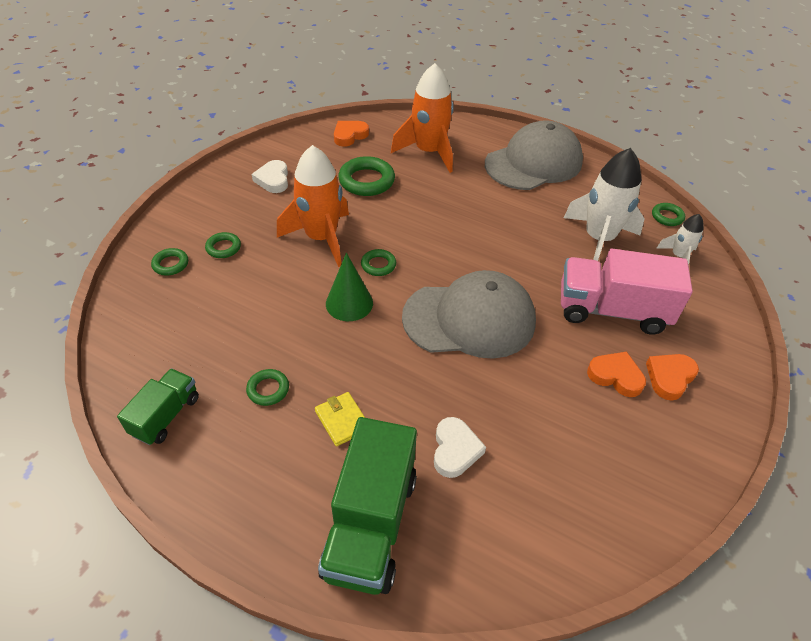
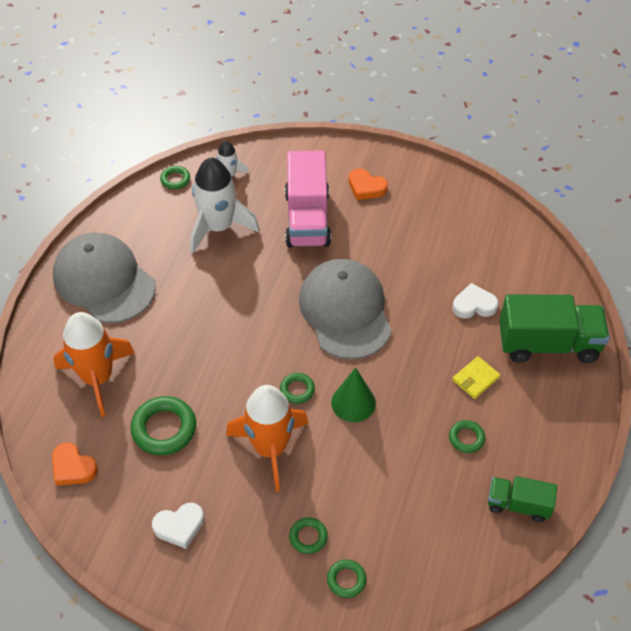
camera: 100 degrees left, 5 degrees up
orange heart [587,352,646,397] -> none

